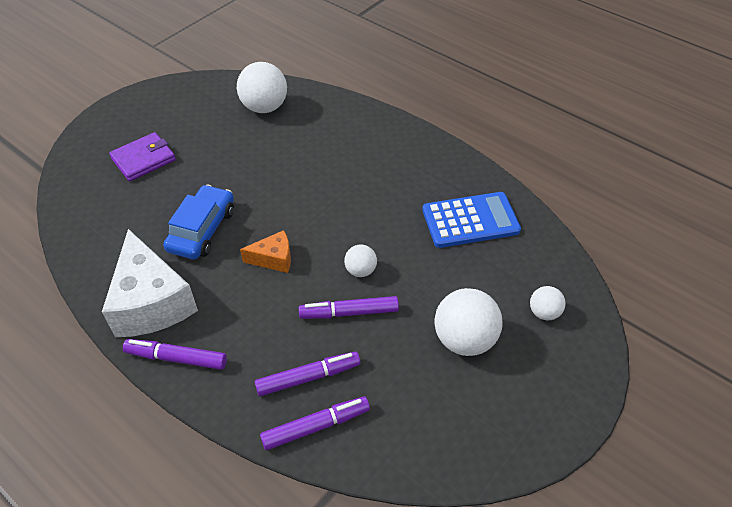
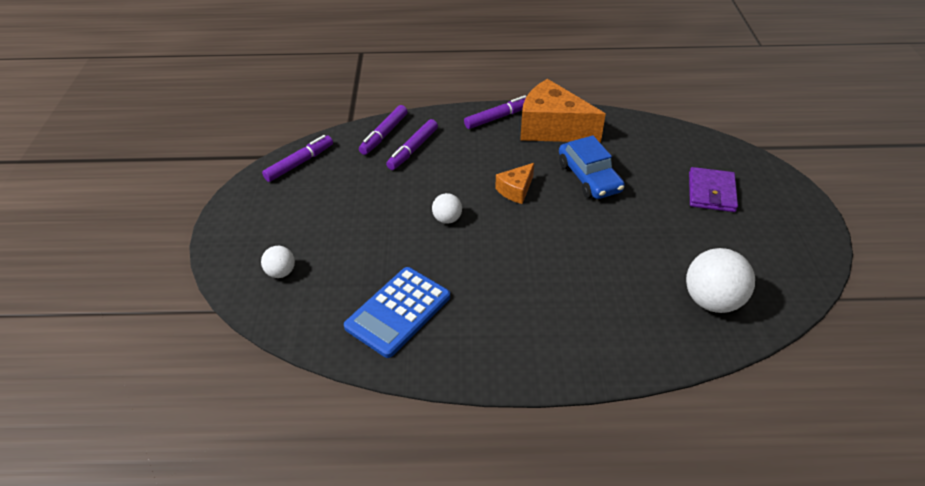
camera: 140 degrees right, 5 degrees down
white cheese [102,229,198,337] -> orange cheese [520,79,606,143]
purple marker [299,296,399,319] -> purple marker moved to [262,135,333,182]
white ball [434,288,503,356] -> none

